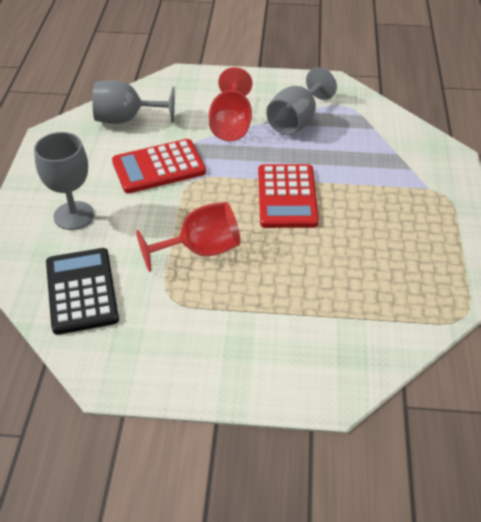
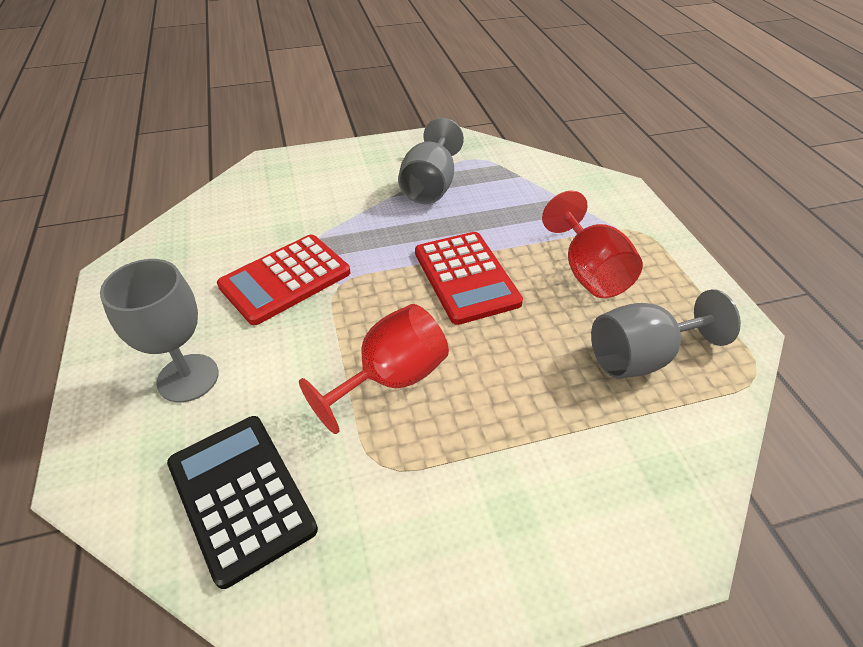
camera: 20 degrees left, 0 degrees up
grey goblet [92,80,175,124] -> grey goblet moved to [591,289,741,378]
red goblet [209,67,252,141] -> red goblet moved to [542,191,643,298]

